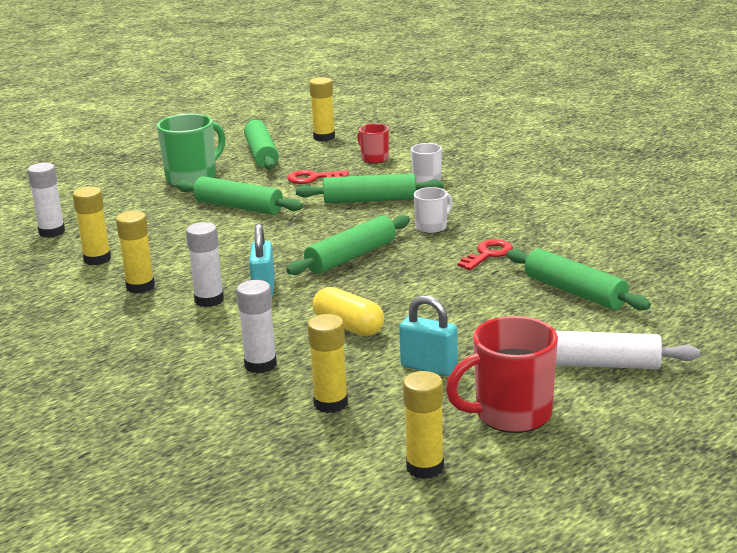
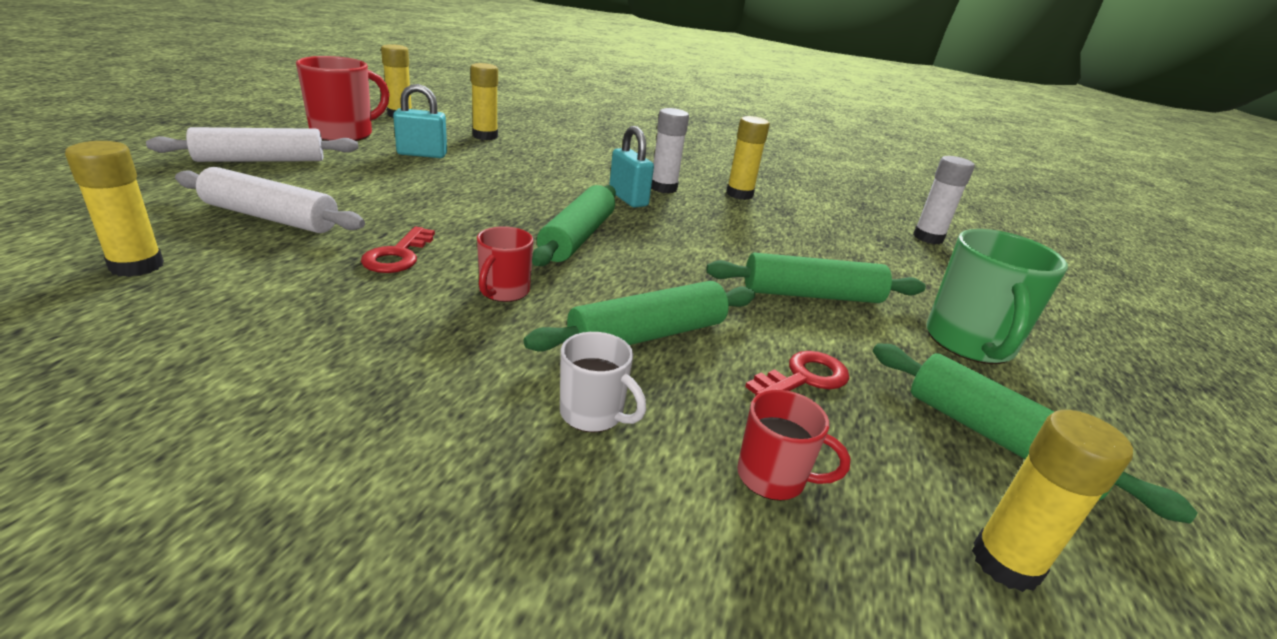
camera: 145 degrees right, 5 degrees up
yellow glue stick [73,187,111,265] -> yellow glue stick moved to [65,141,164,277]
white glue stick [236,280,277,373] -> none
yellow capsule [313,287,384,336] -> none
white mug [414,187,453,234] -> red mug [477,226,533,302]
green rolling pin [507,249,651,311] -> white rolling pin [175,167,365,233]

